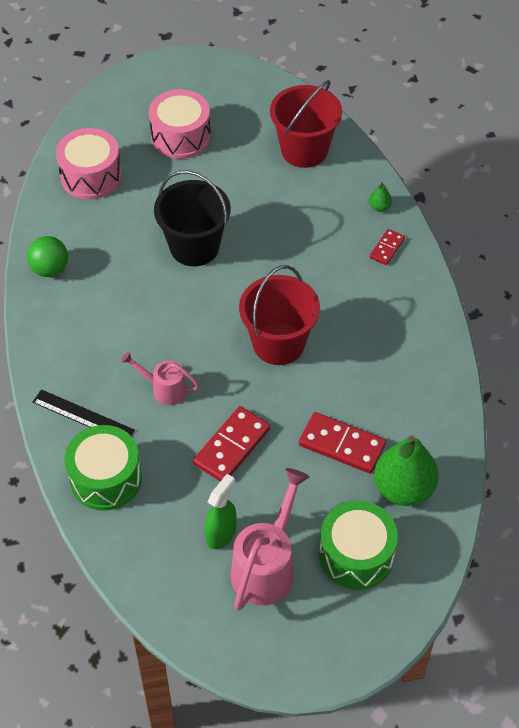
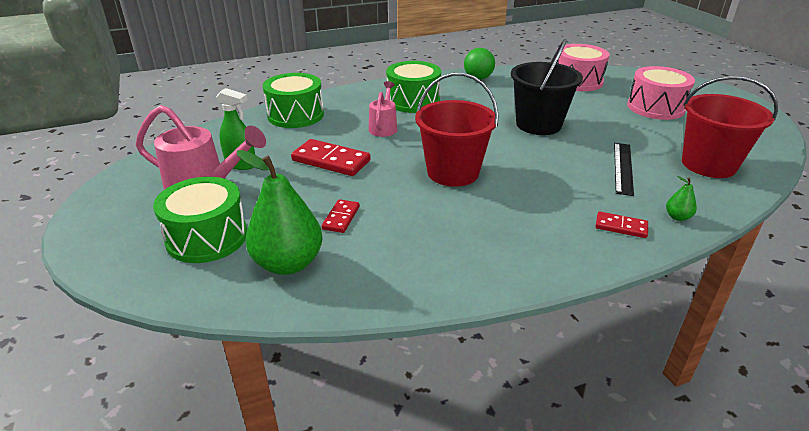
camera: 80 degrees right, 20 degrees down
black ruler [33,389,135,436] -> black ruler moved to [614,143,634,196]
red domino [299,412,386,474] -> red domino [322,199,360,233], size x0.57
none -> green drum [386,61,441,113]

